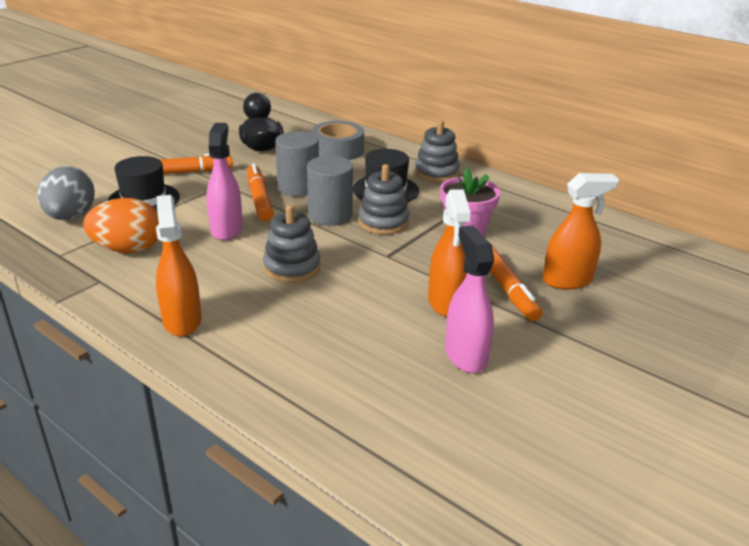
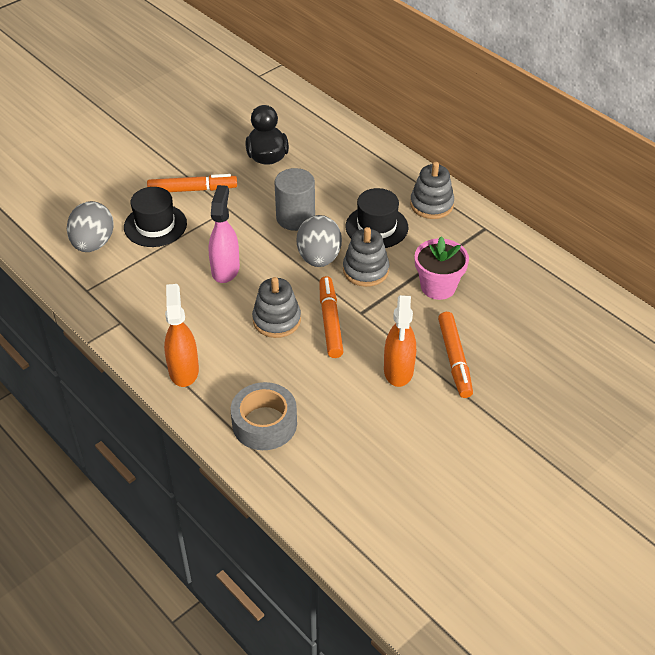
camera: 10 degrees right, 15 degrees up
orange egg [83,198,159,253] -> none
orange marker [247,163,274,221] -> orange marker moved to [319,276,344,358]
grey cylinder [307,156,353,226] -> grey egg [297,215,342,267]
grey tape [311,121,364,160] -> grey tape moved to [231,382,297,450]
pink spray bottle [445,225,494,373] -> none
orange spray bottle [543,173,619,290] -> none

